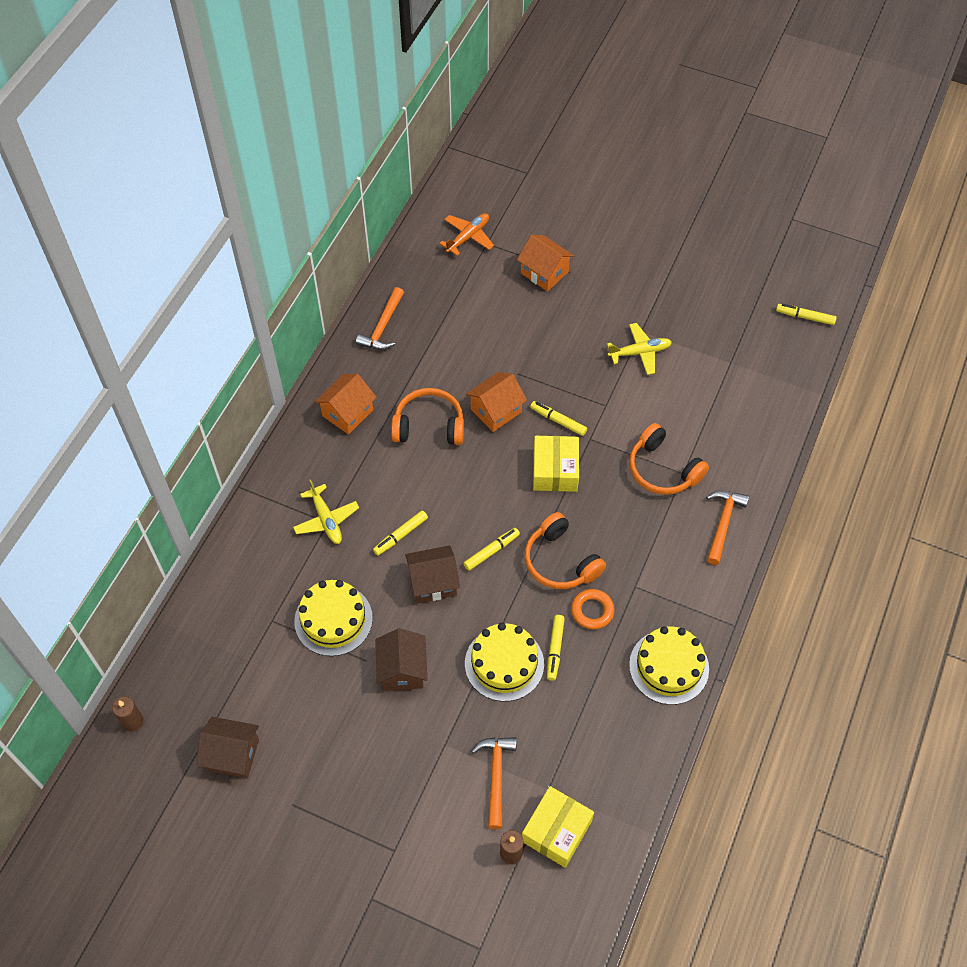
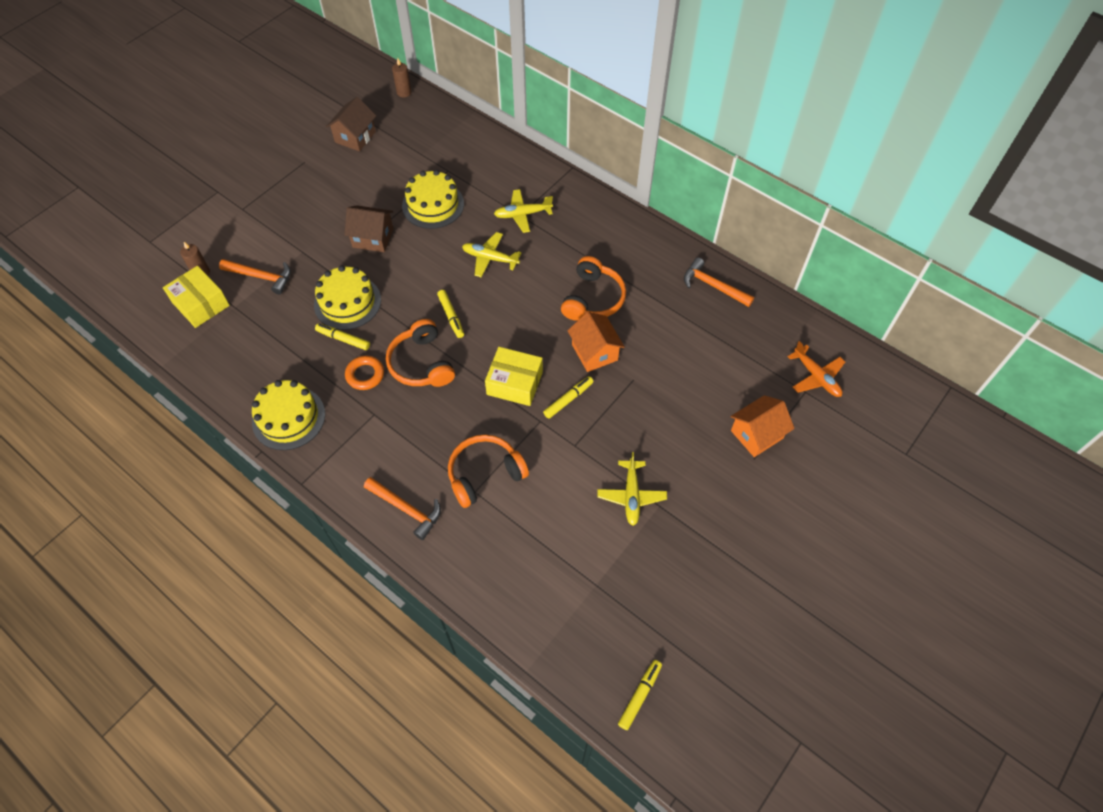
camera: 105 degrees right, 0 degrees up
orange house [315,374,377,435] -> none
yellow marker [373,510,428,556] -> yellow plane [462,232,522,278]
brown house [405,545,460,603] -> none
orange headphones [525,512,606,589] -> orange headphones turned 90 degrees counterclockwise [386,319,455,387]

